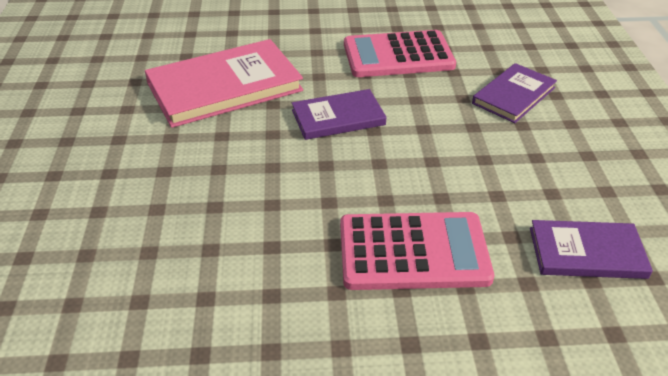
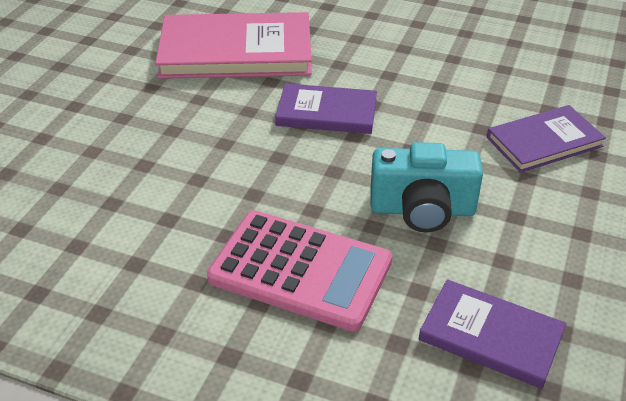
camera: 25 degrees right, 0 degrees up
pink calculator [344,30,456,77] -> none
none -> turquoise camera [370,142,483,232]

